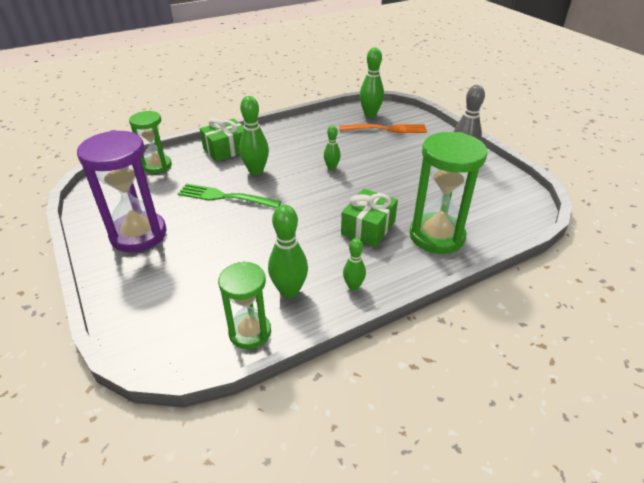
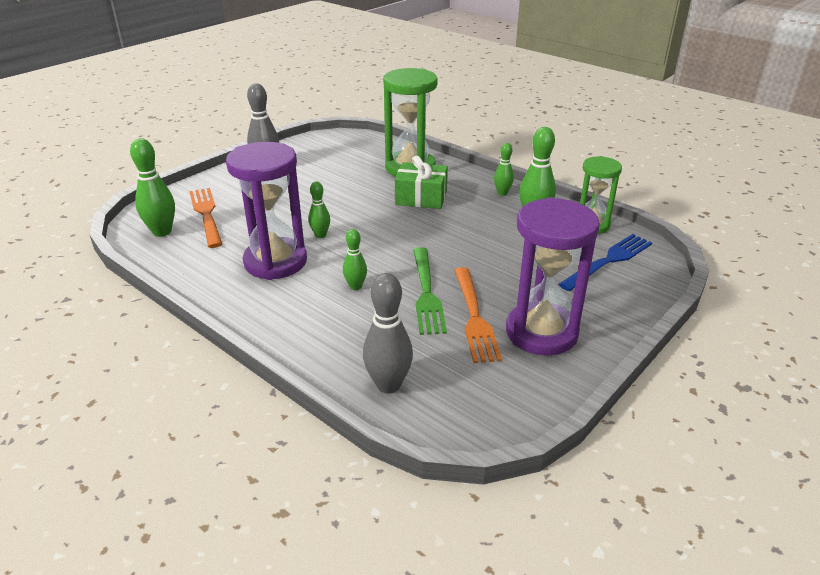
camera: 110 degrees left, 5 degrees down
green hourglass [129,111,172,173] -> grey bowling pin [363,273,413,393]
green gift [200,118,243,162] -> none
green bowling pin [239,96,269,175] -> green bowling pin [343,229,367,290], size x0.59
none -> purple hourglass [226,142,307,280]
none -> orange fork [454,267,502,363]
none -> blue fork [559,234,652,291]

